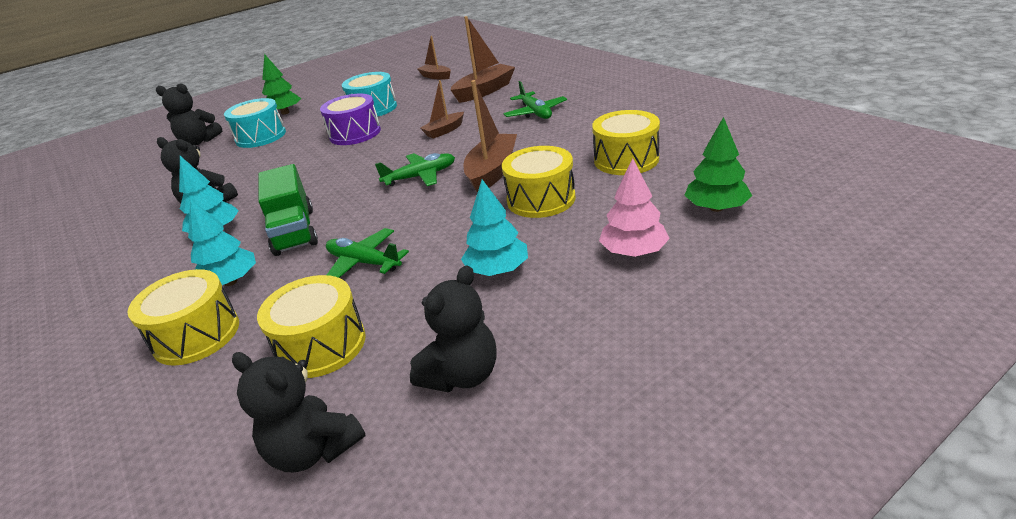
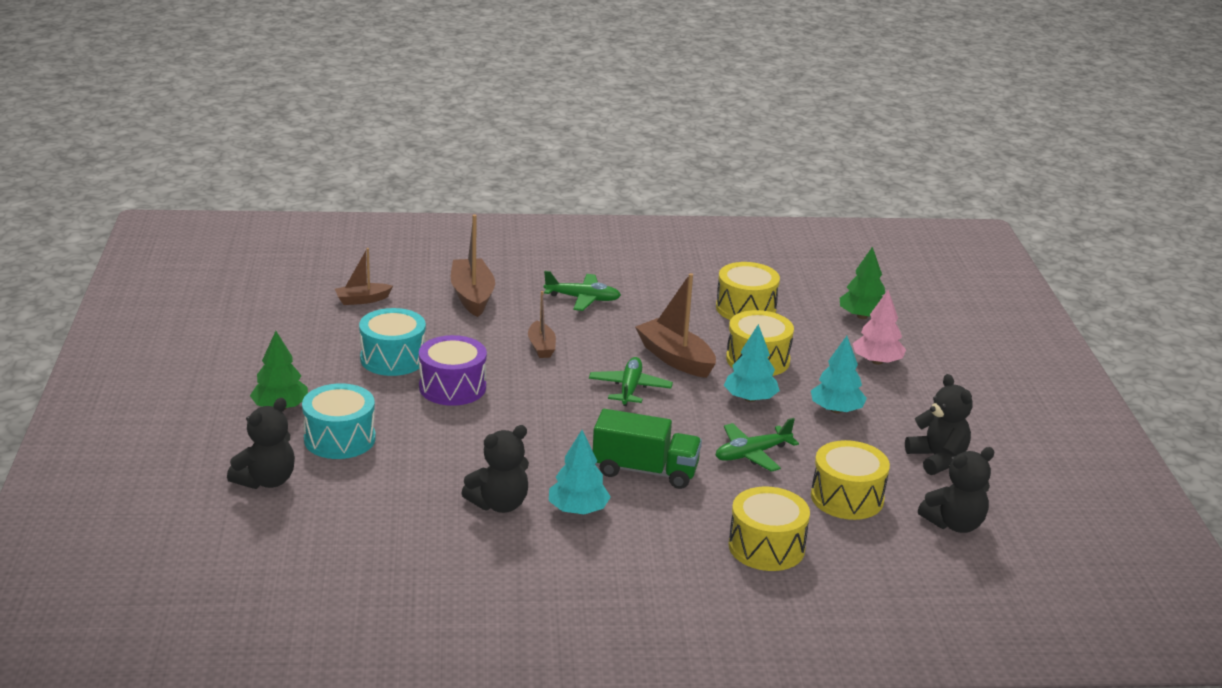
camera: 65 degrees left, 5 degrees down
turquoise tree [188,199,256,286] -> turquoise tree moved to [724,324,780,402]

